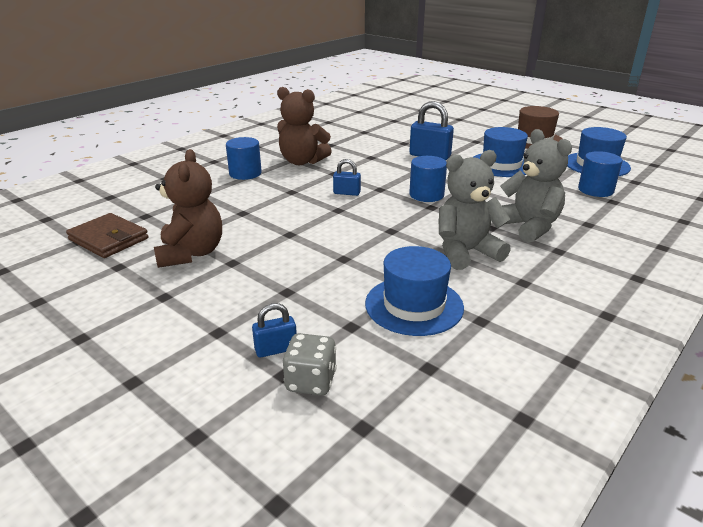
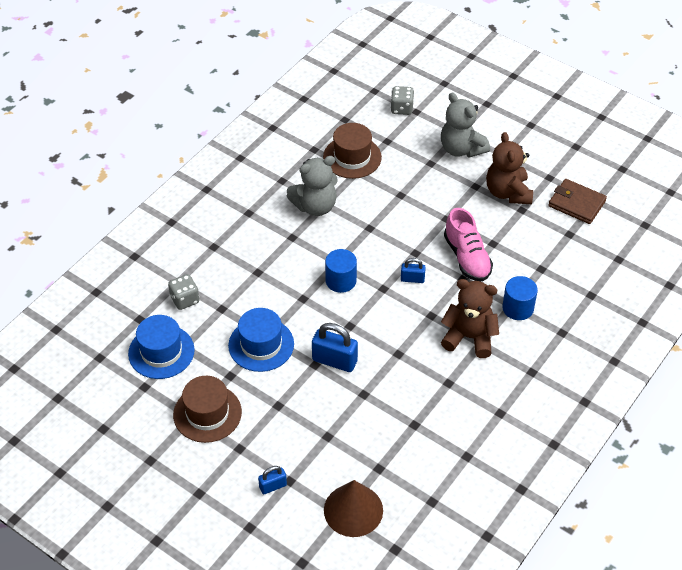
camera: 175 degrees right, 20 degrees up
blue padlock [252,303,297,358] -> blue padlock moved to [258,466,287,494]
blue hat [365,246,464,336] -> brown hat [323,123,382,179]
grey teddy bear [500,129,572,243] -> grey teddy bear moved to [441,93,490,158]
blue cylinder [578,151,623,197] -> grey dice [168,274,199,310]
none -> brown cone [324,480,383,537]
none -> pink shoe [444,208,493,282]

